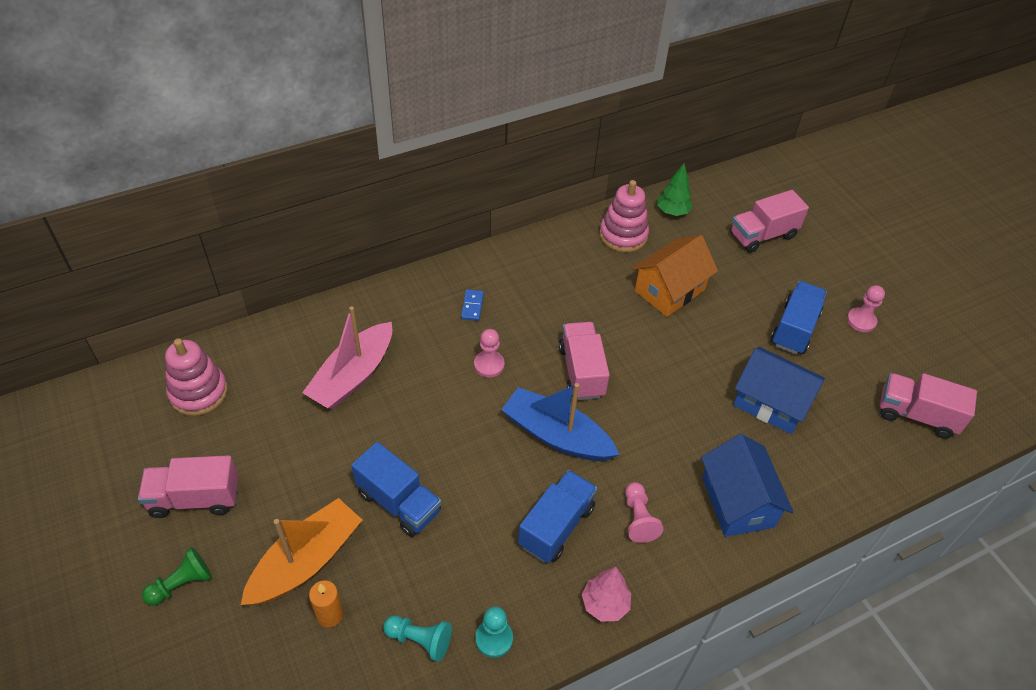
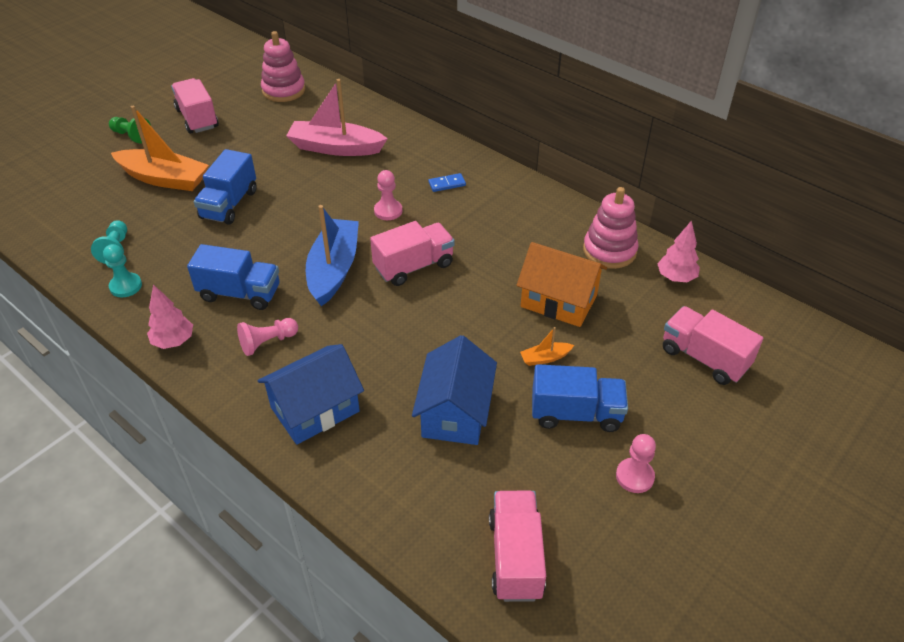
camera: 70 degrees right, 5 degrees down
orange candle [309,580,344,628] -> none
green tree [657,163,693,216] -> pink tree [657,220,700,282]
none -> orange boat [520,327,574,366]

